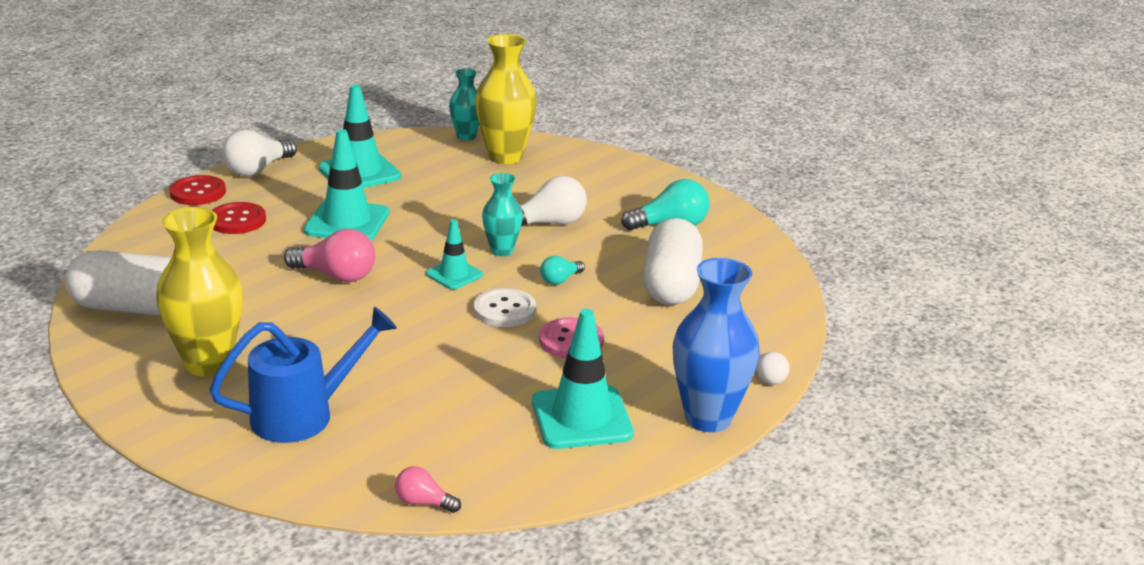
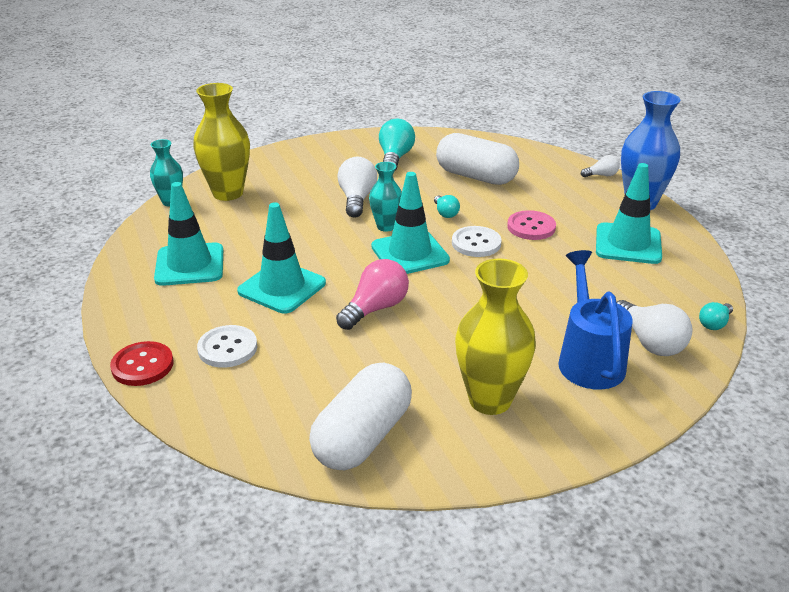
camera: 65 degrees left, 5 degrees up
red button [212,202,266,234] -> white button [197,325,257,368]
white light bulb [222,130,297,176] -> white light bulb moved to [617,300,693,356]
pink light bulb [395,466,461,513] -> turquoise light bulb [699,302,733,330]
turquoise traffic cone [426,219,483,289] -> turquoise traffic cone [371,172,450,274], size x1.73

